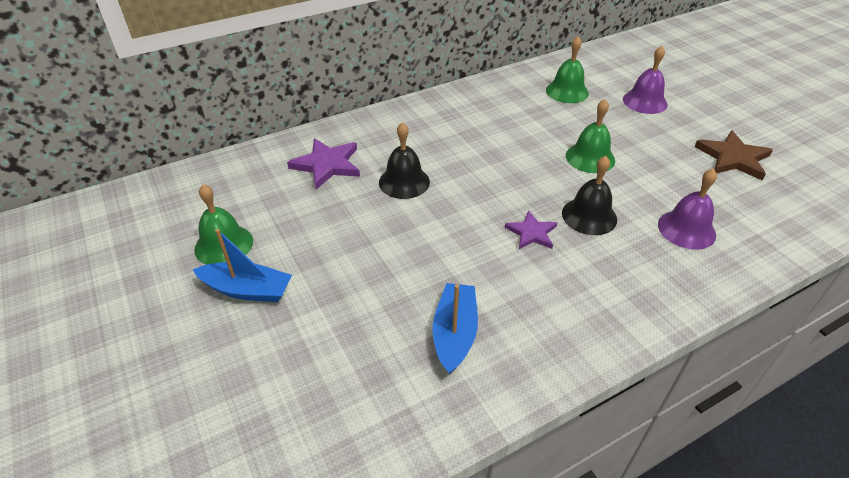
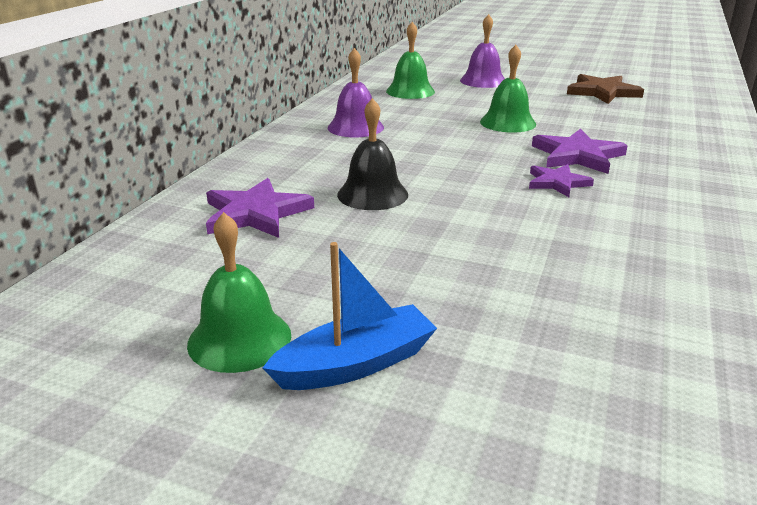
camera: 40 degrees left, 15 degrees down
blue boat [433,283,478,375] -> none
black bell [562,156,617,235] -> purple star [532,129,628,174]
purple bell [658,169,717,250] -> purple bell moved to [327,48,384,137]

